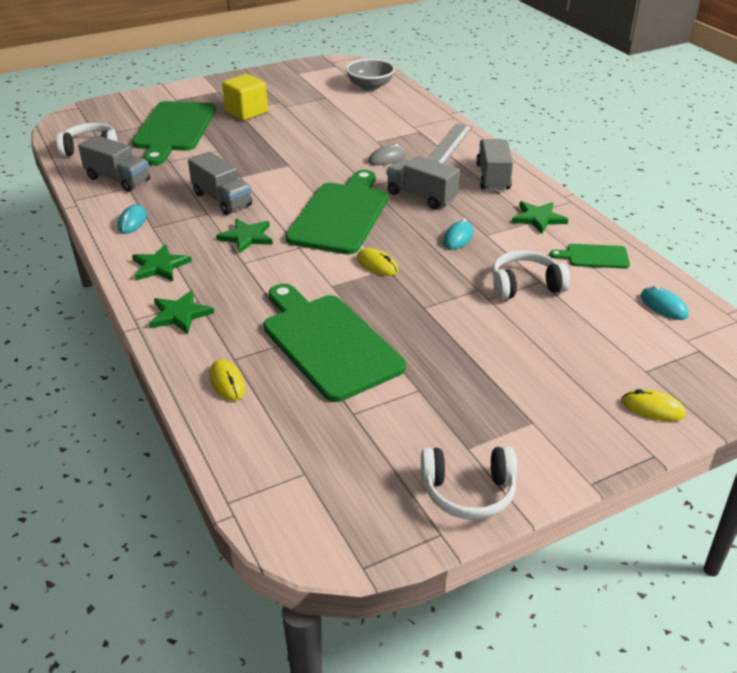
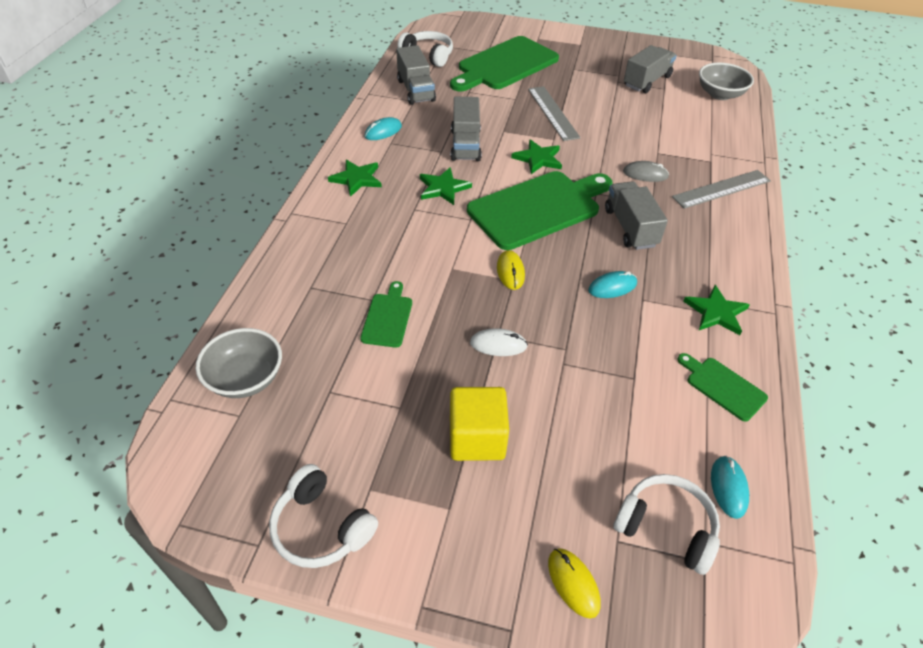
camera: 40 degrees right, 10 degrees up
green star [149,290,214,334] -> green star moved to [511,139,562,174]
yellow mouse [209,359,246,401] -> none
yellow cube [222,74,268,120] -> yellow cube moved to [450,387,509,461]
green cutting board [264,284,406,402] -> green cutting board [360,281,412,348], size x0.47
grey truck [476,139,513,190] -> grey truck moved to [624,45,677,93]
white headphones [492,250,570,300] -> white headphones moved to [613,474,720,575]
none -> grey bowl [196,328,282,398]
none -> white mouse [470,328,528,356]
none -> grey ruler [528,86,581,141]

